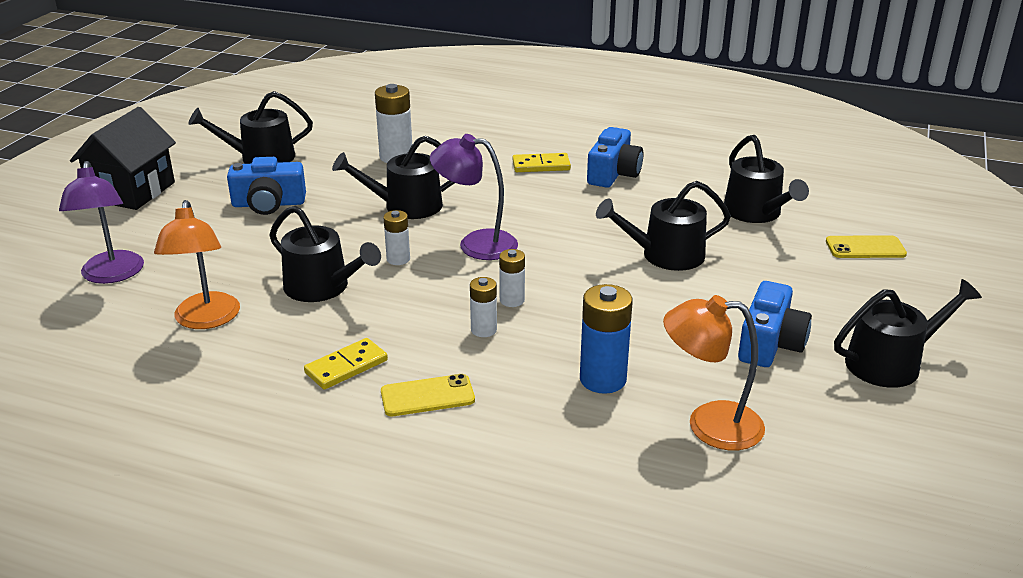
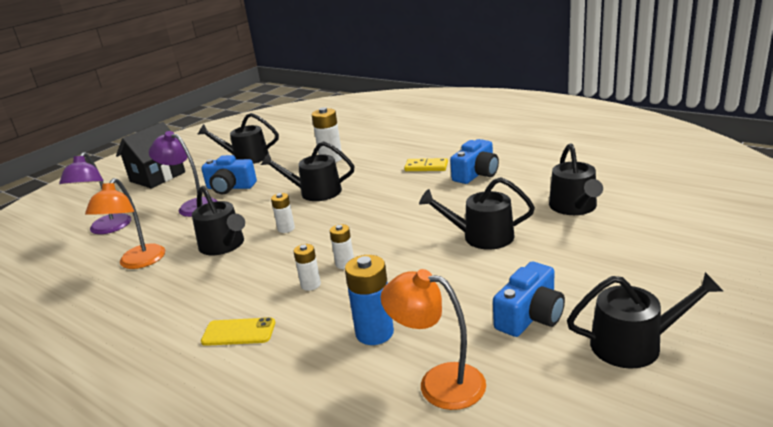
camera: 20 degrees right, 5 degrees down
yellow domino [304,338,388,390] -> none
purple lamp [430,134,518,260] -> purple lamp moved to [149,131,217,217]
yellow phone [826,236,907,258] -> none

